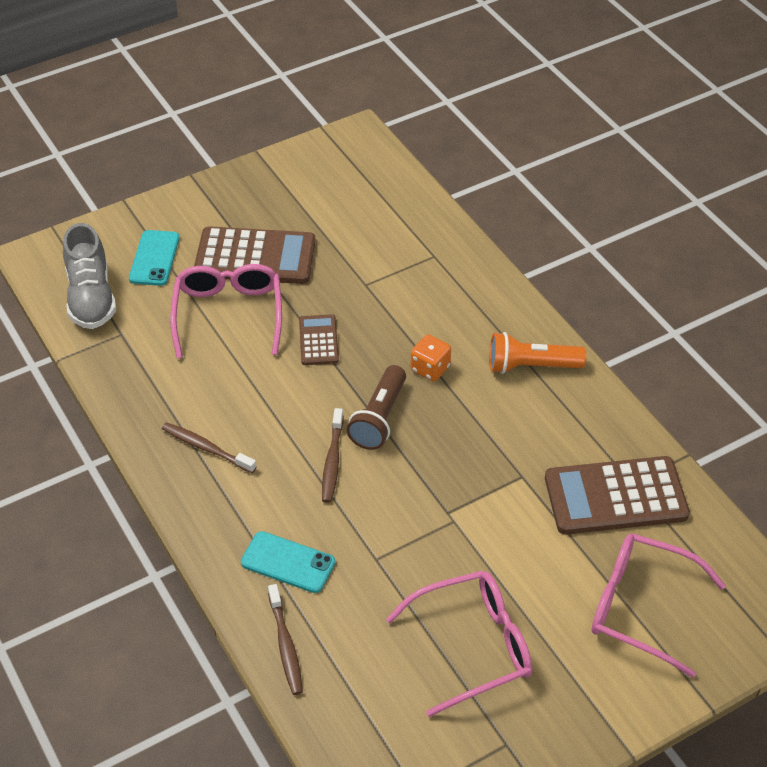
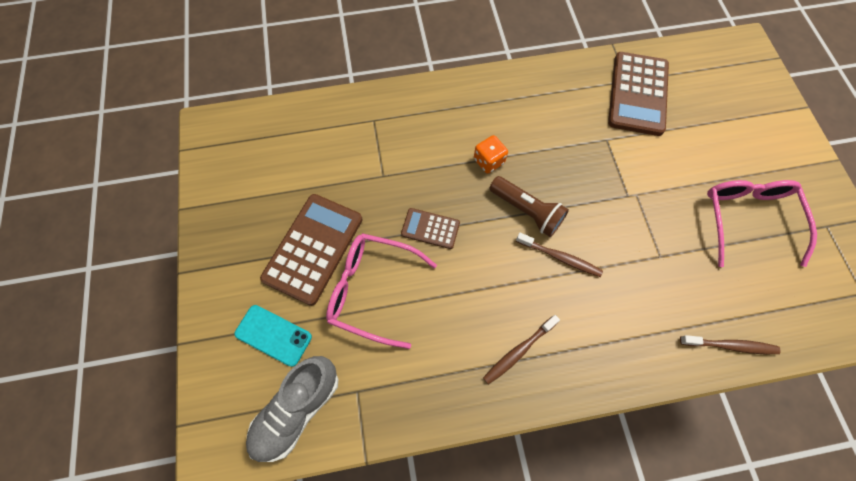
camera: 70 degrees left, 20 degrees up
grey shoe [63,223,116,329] -> grey shoe turned 120 degrees clockwise [246,356,338,462]
turquoise phone [241,531,335,593] -> none
orange flashlight [489,332,586,374] -> none
pink glasses [591,533,726,678] -> none

